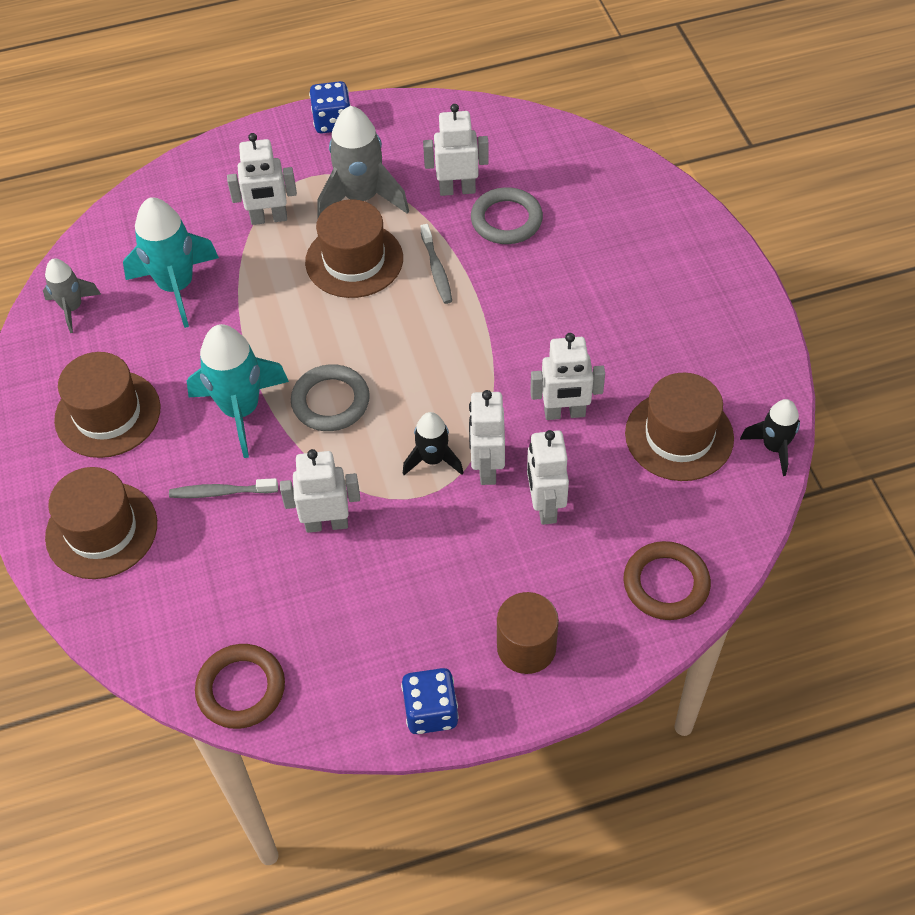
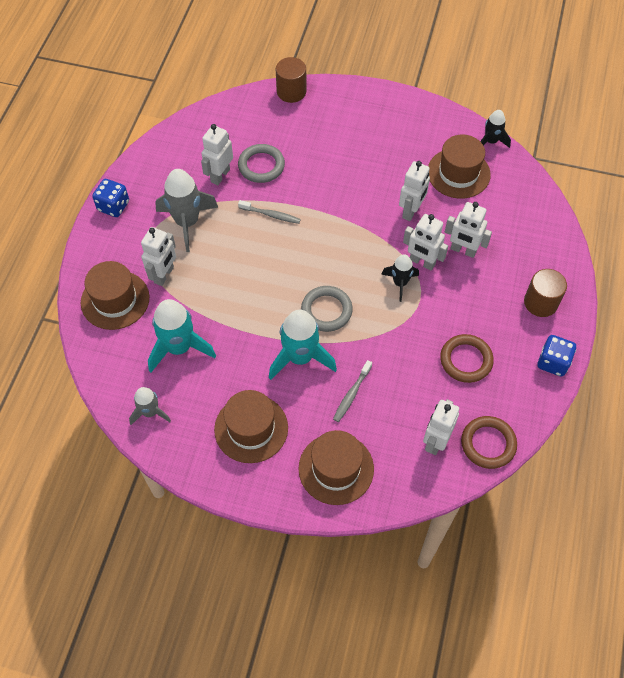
camera: 60 degrees left, 5 degrees up
white robot [280,449,360,533] -> white robot moved to [423,399,459,455]
brown hat [305,199,403,298] -> brown hat moved to [81,261,149,330]
brown ring [623,541,711,620] -> brown ring moved to [440,334,494,383]
none -> brown cylinder [276,57,307,103]

